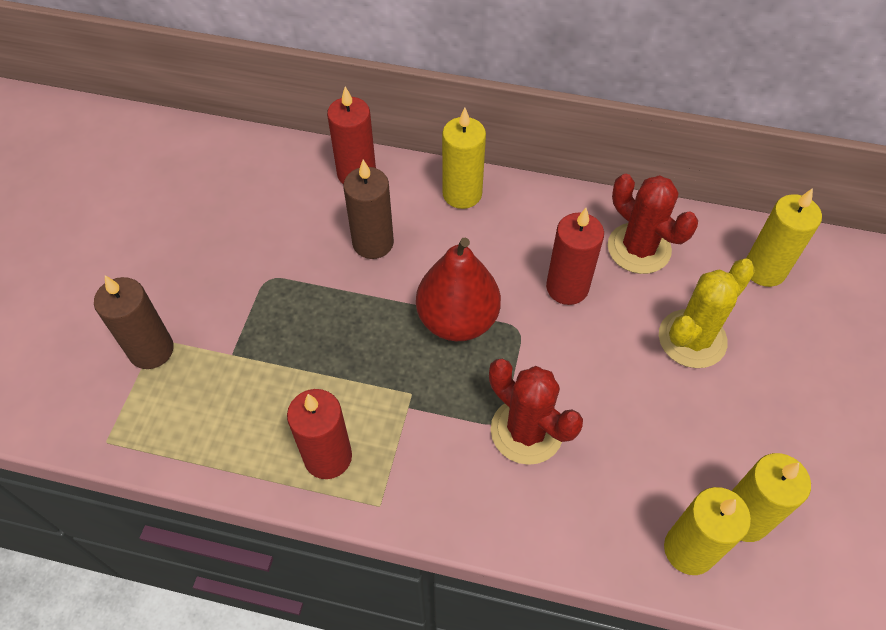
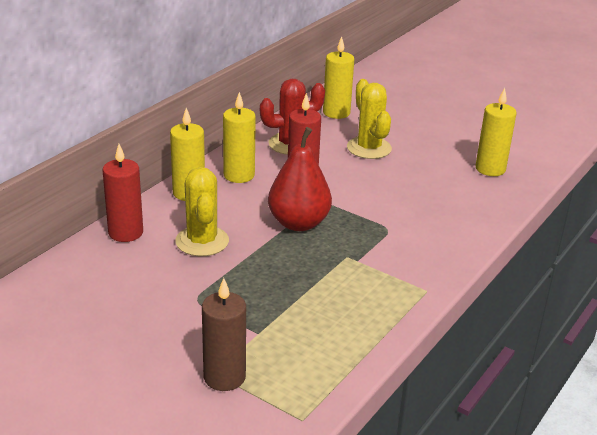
camera: 70 degrees left, 25 degrees down
red candle [287,389,352,479] -> none
brown candle [343,160,394,259] -> yellow cactus [175,167,229,256]
red cactus [489,359,583,465] -> none
yellow candle [664,487,751,575] -> yellow candle moved to [223,92,256,183]

